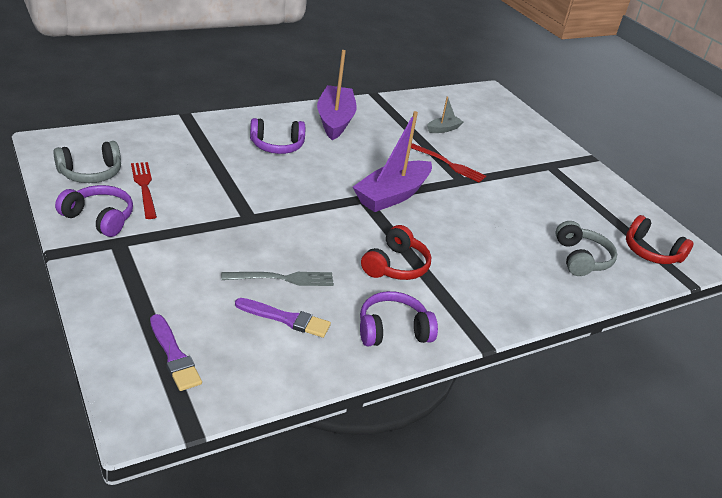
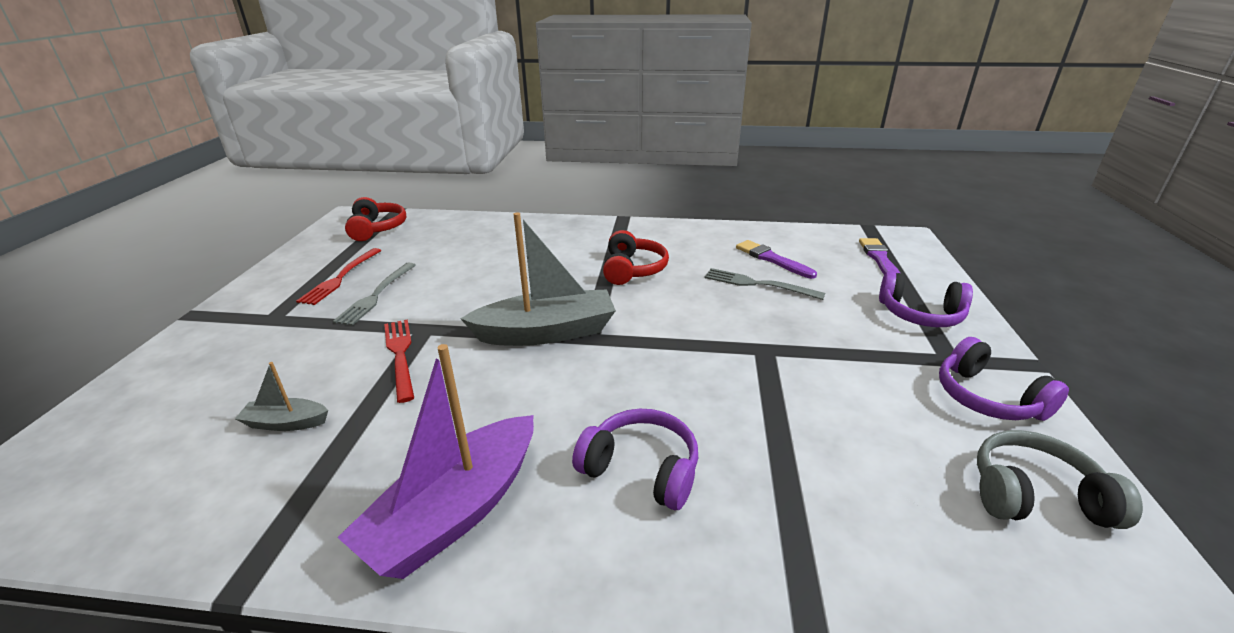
camera: 140 degrees left, 5 degrees down
red fork [131,162,157,219] -> red fork moved to [296,248,382,305]
purple boat [353,111,432,212] -> grey boat [460,212,616,346]
purple headphones [360,291,438,347] -> purple headphones moved to [879,271,973,327]
red headphones [361,225,431,280] -> red headphones turned 120 degrees clockwise [603,230,669,285]
grey headphones [555,221,617,276] -> none
none -> grey fork [333,263,416,326]

